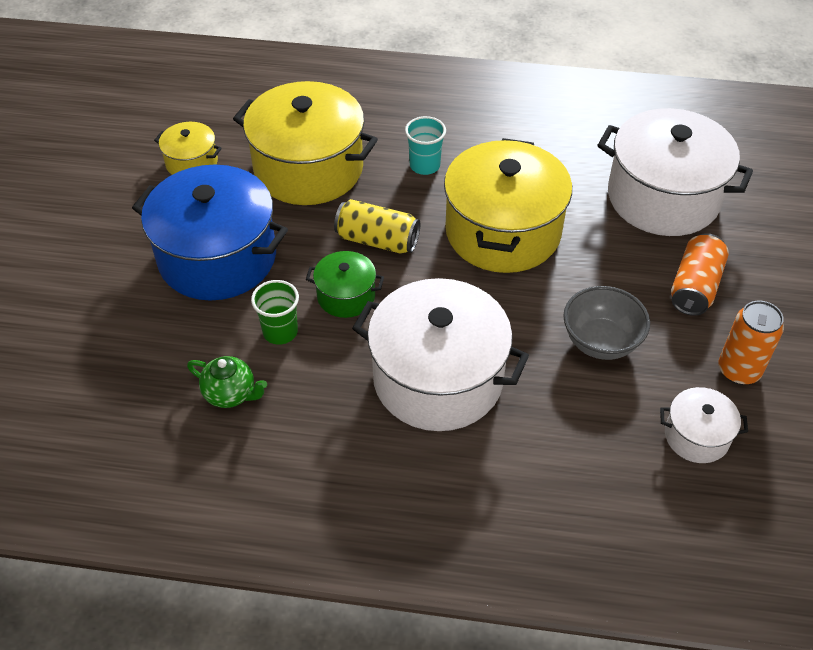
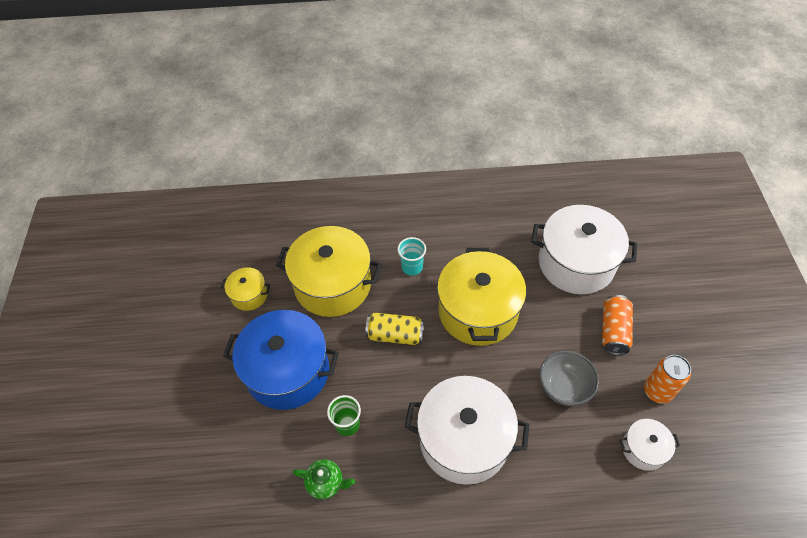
camera: 10 degrees left, 5 degrees up
green pot [306,251,384,318] -> none

